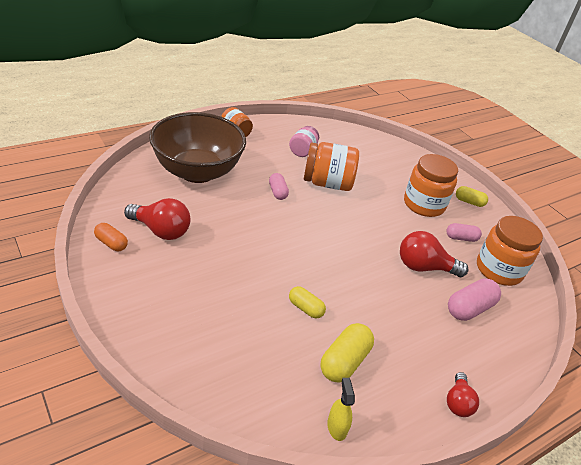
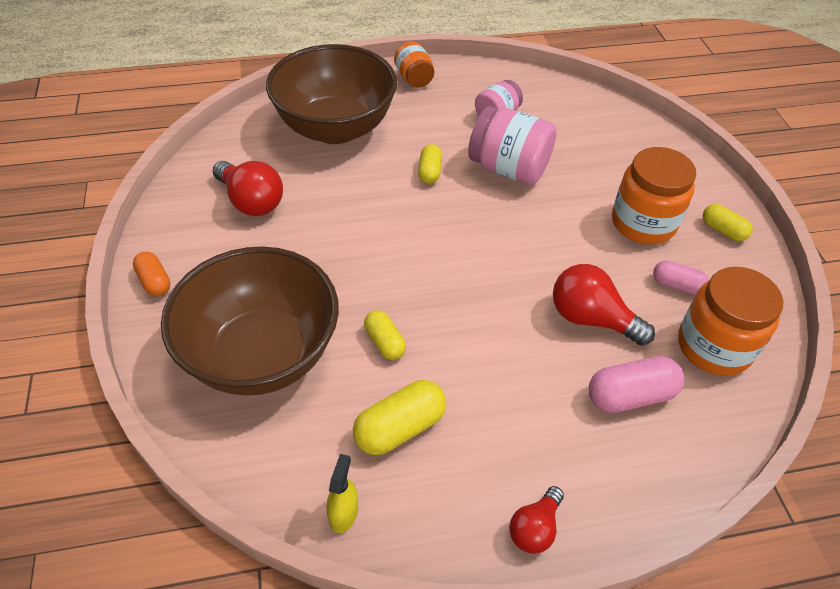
camera: 25 degrees right, 10 degrees up
orange capsule [94,223,128,251] -> orange capsule moved to [133,252,170,296]
pink capsule [269,173,289,200] -> yellow capsule [418,144,442,184]
orange jar [304,142,359,191] -> pink jar [468,106,557,185]
none -> brown bowl [161,246,339,396]

